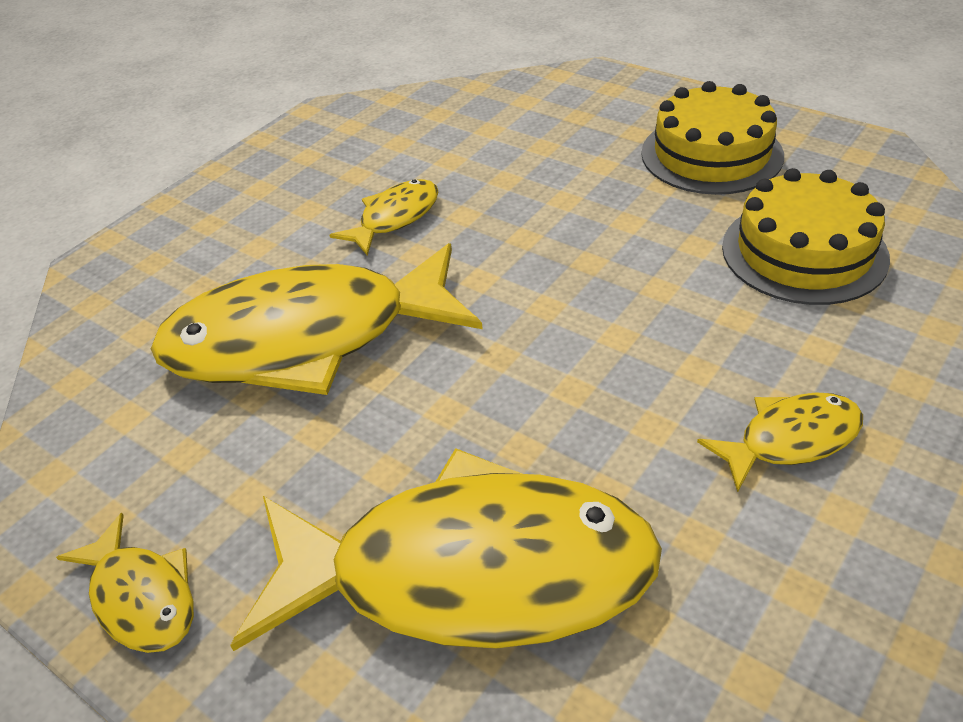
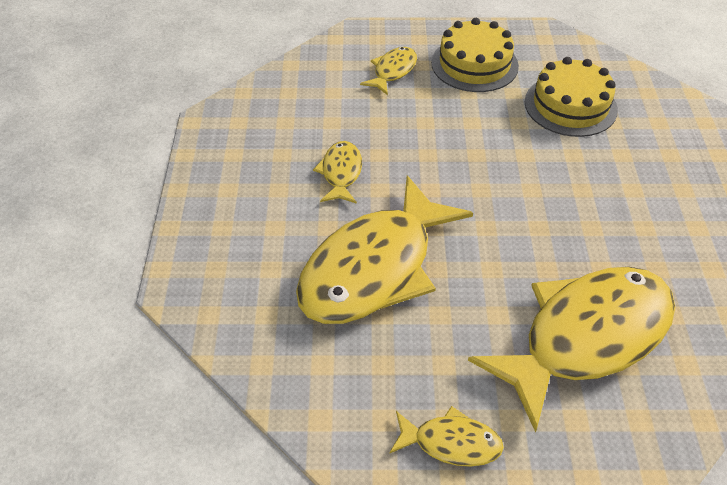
camera: 40 degrees left, 5 degrees up
yellow fish [697,392,863,492] -> yellow fish moved to [360,47,417,95]

